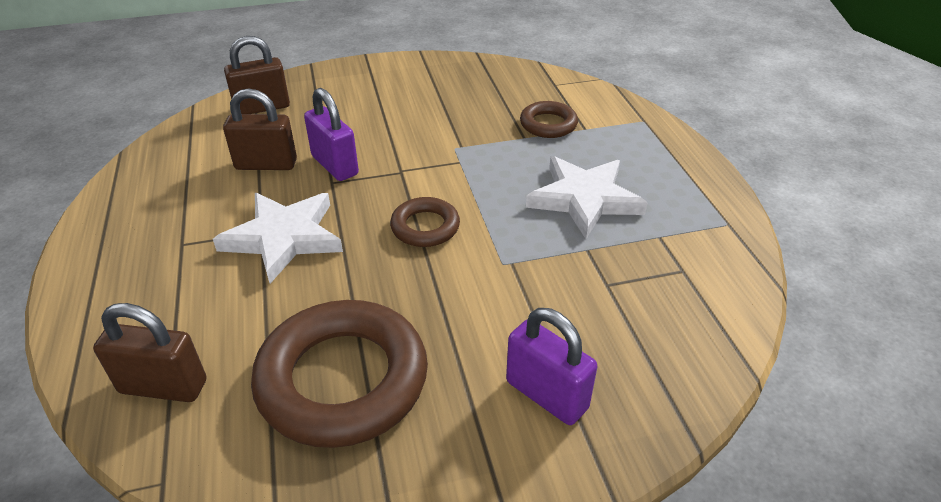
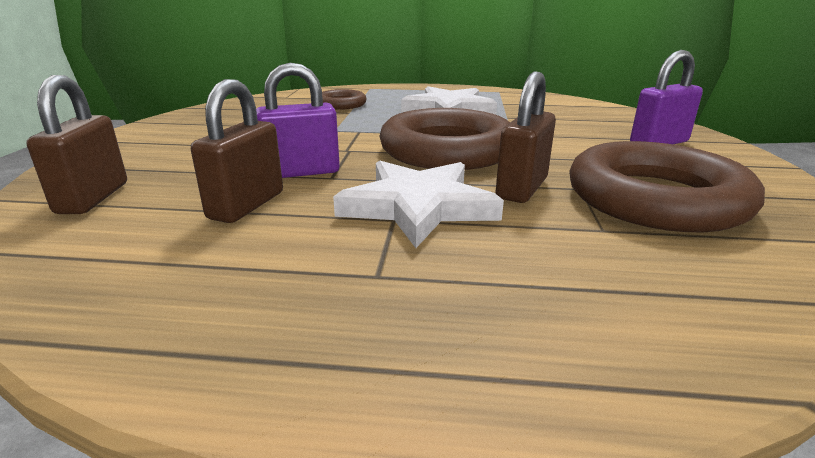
camera: 70 degrees left, 15 degrees down
brown padlock [93,303,206,402] -> brown padlock moved to [495,71,556,203]
brown ring [390,197,460,247] -> brown ring [379,108,510,170], size x1.98

